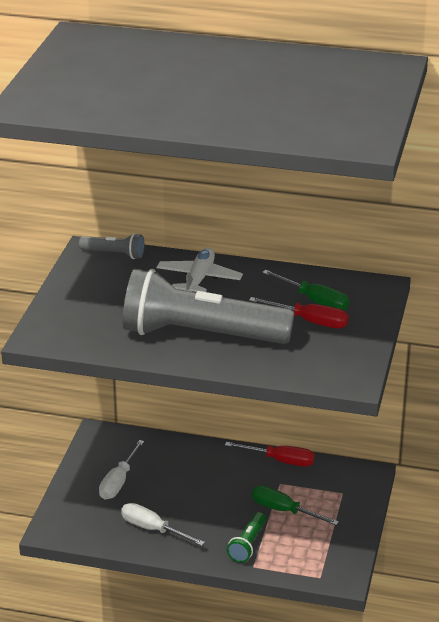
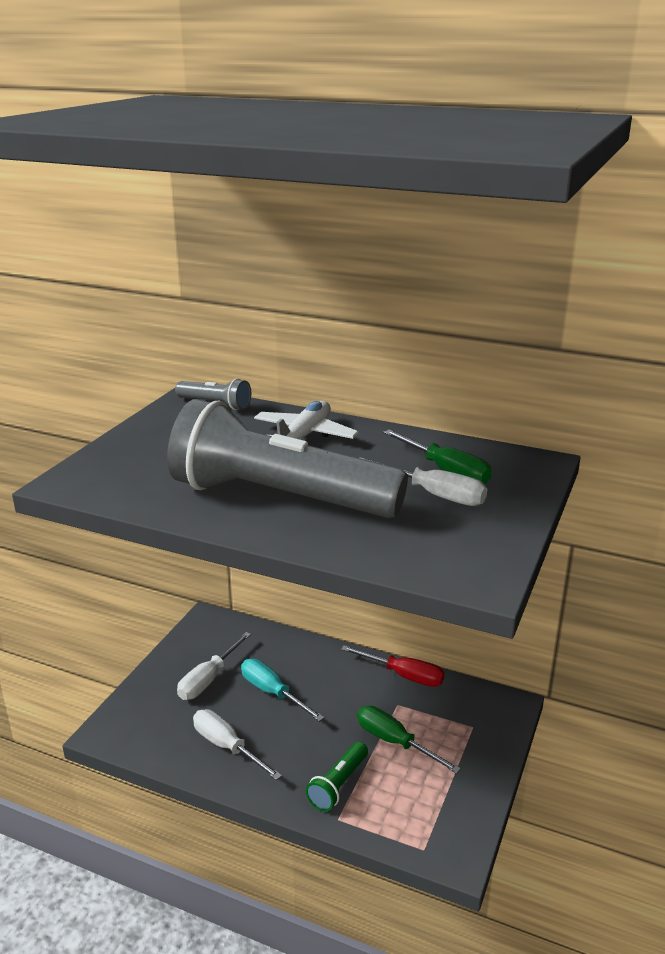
camera: 10 degrees right, 5 degrees down
red screwdriver [249,297,349,328] -> white screwdriver [359,457,487,506]
none -> turquoise screwdriver [241,659,324,722]

